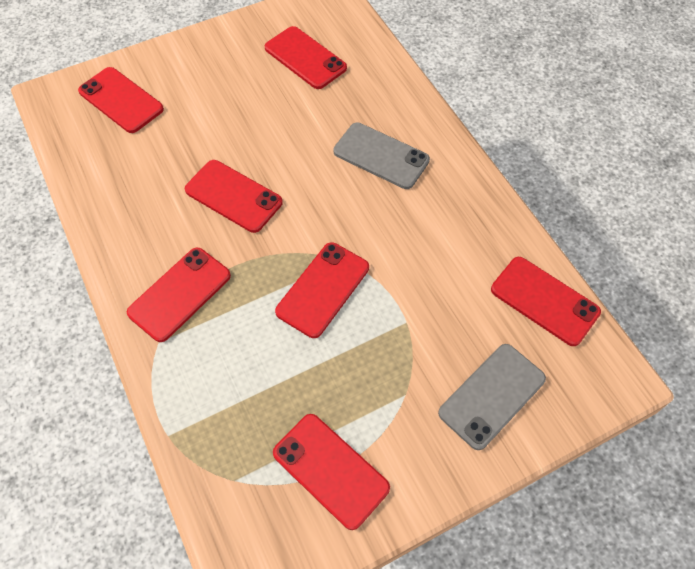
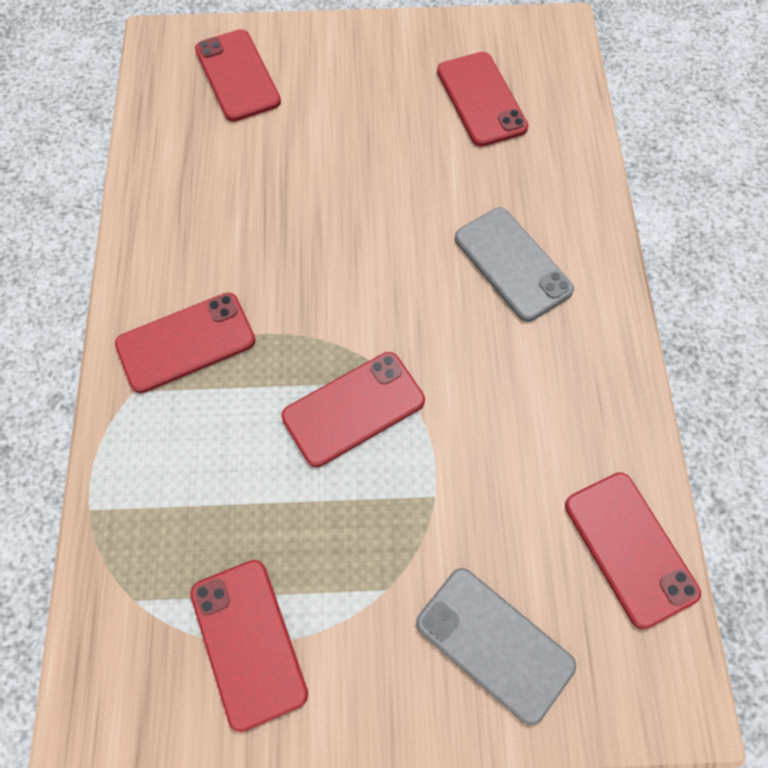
camera: 25 degrees right, 5 degrees up
red phone [185,160,283,233] -> none
grey phone [438,344,546,450] -> grey phone turned 60 degrees clockwise [416,568,576,725]

